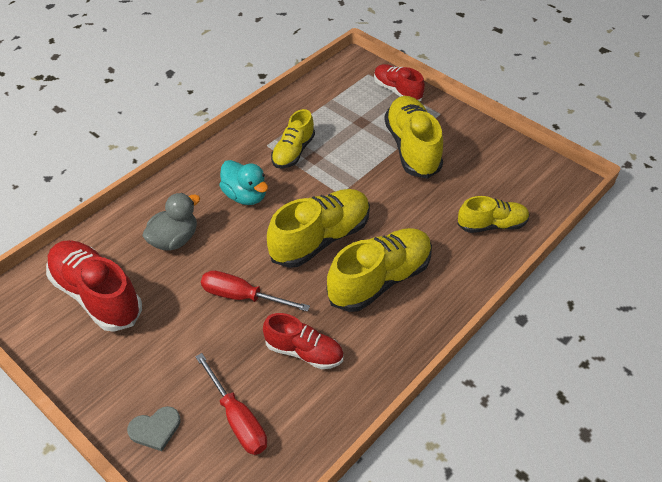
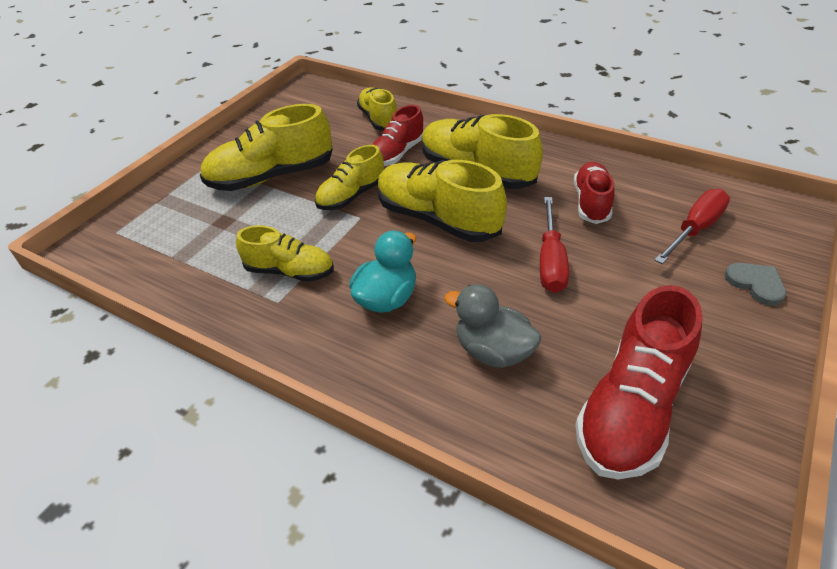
camera: 100 degrees left, 5 degrees down
red shoe [374,64,425,101] -> red shoe moved to [372,105,424,166]
none -> yellow shoe [315,145,384,210]

